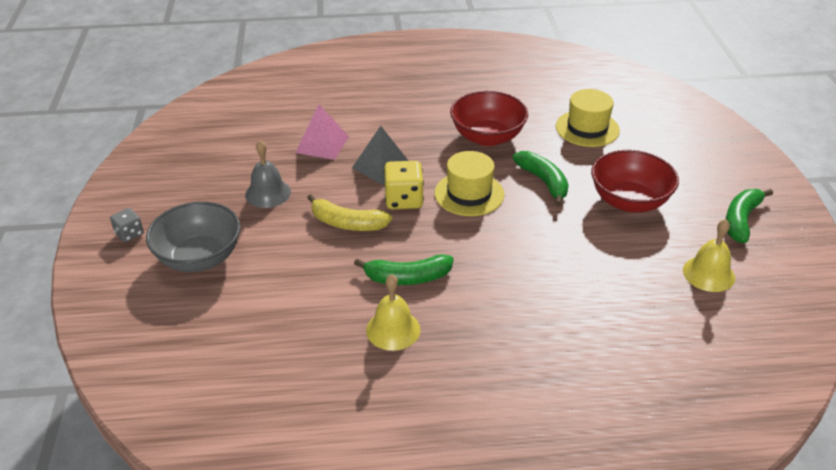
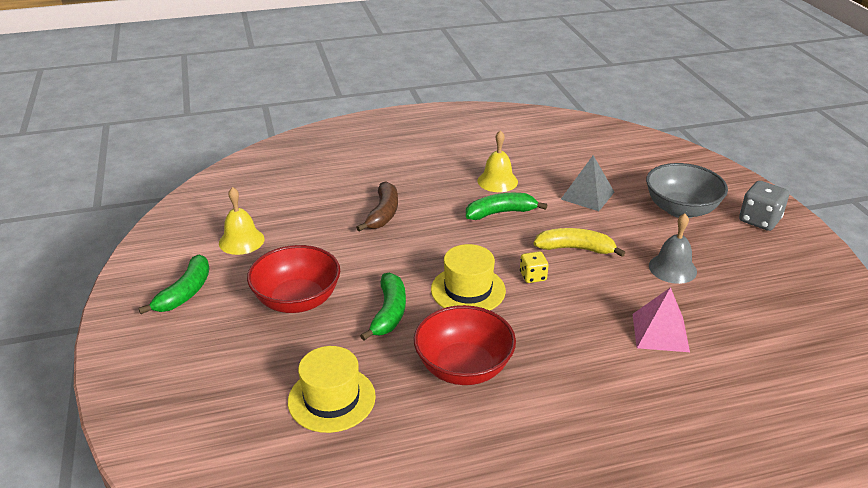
camera: 170 degrees right, 5 degrees down
grey dice [110,208,144,242] -> grey dice [739,181,789,231], size x1.66
grey pyramid [352,126,408,185] -> grey pyramid moved to [561,155,614,211]
yellow dice [384,161,424,209] -> yellow dice [520,251,549,283], size x0.60
green banana [513,151,569,206] -> green banana turned 135 degrees counterclockwise [360,273,406,340]
none -> brown banana [356,181,398,232]

